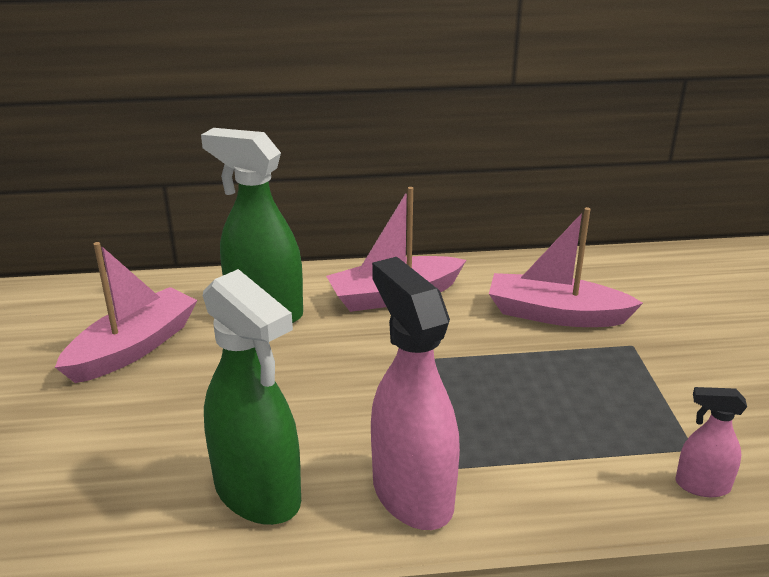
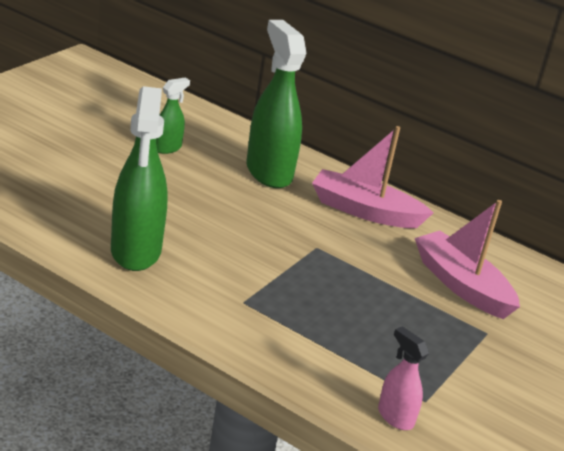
camera: 35 degrees right, 0 degrees up
pink boat [55,242,197,383] -> green spray bottle [156,78,190,154]
pink spray bottle [371,257,460,530] -> none

